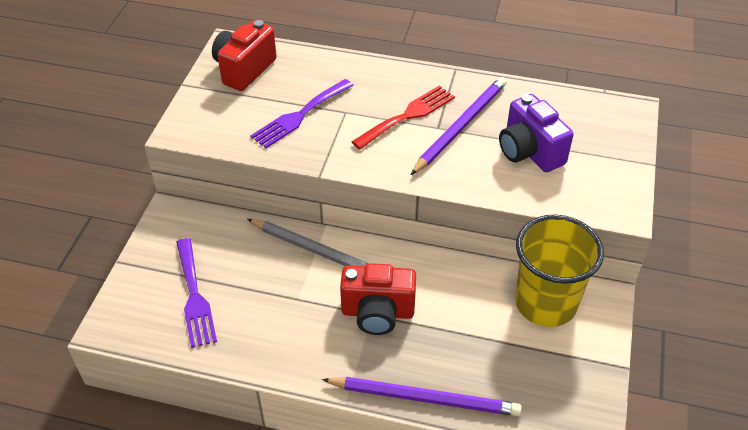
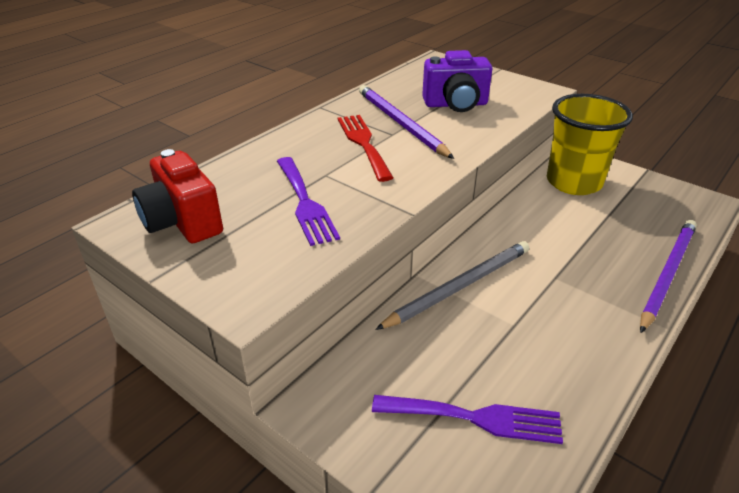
camera: 65 degrees left, 10 degrees down
red camera [340,263,416,335] -> none

